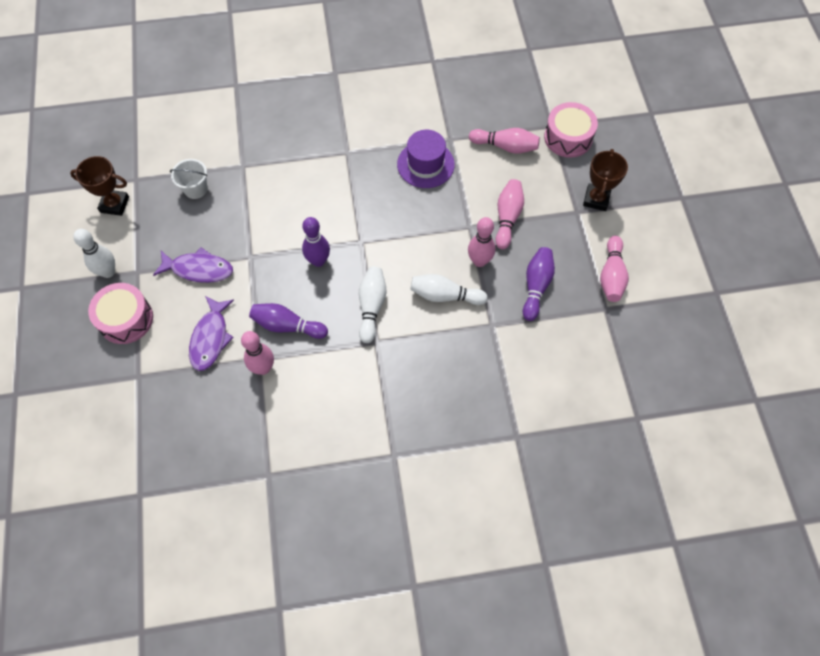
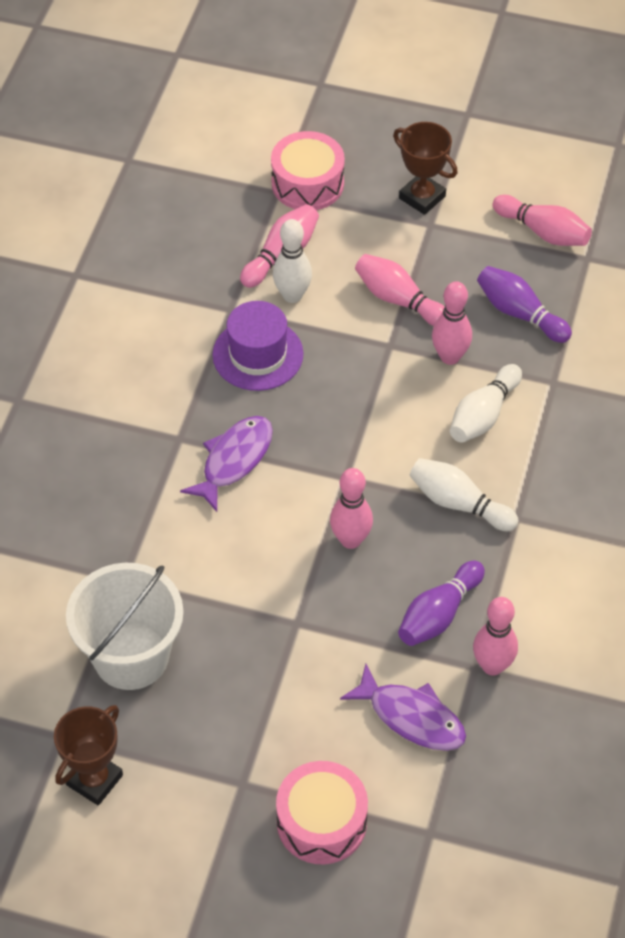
camera: 65 degrees left, 10 degrees down
white bowling pin [73,229,115,278] -> white bowling pin moved to [273,219,312,303]
purple fish [153,247,233,283] -> purple fish moved to [180,416,273,512]
white bucket [170,159,207,199] -> white bucket [66,563,184,690], size x1.89
purple bowling pin [302,217,330,267] -> pink bowling pin [330,468,373,549]

